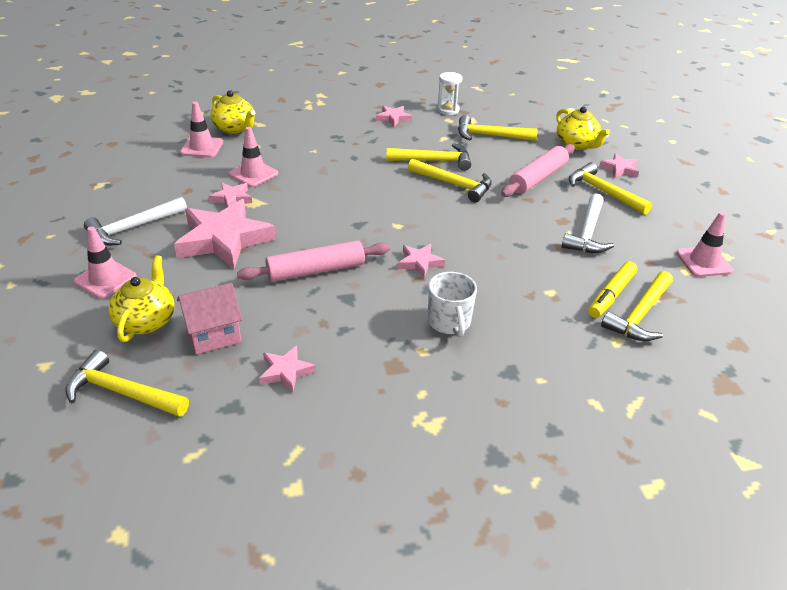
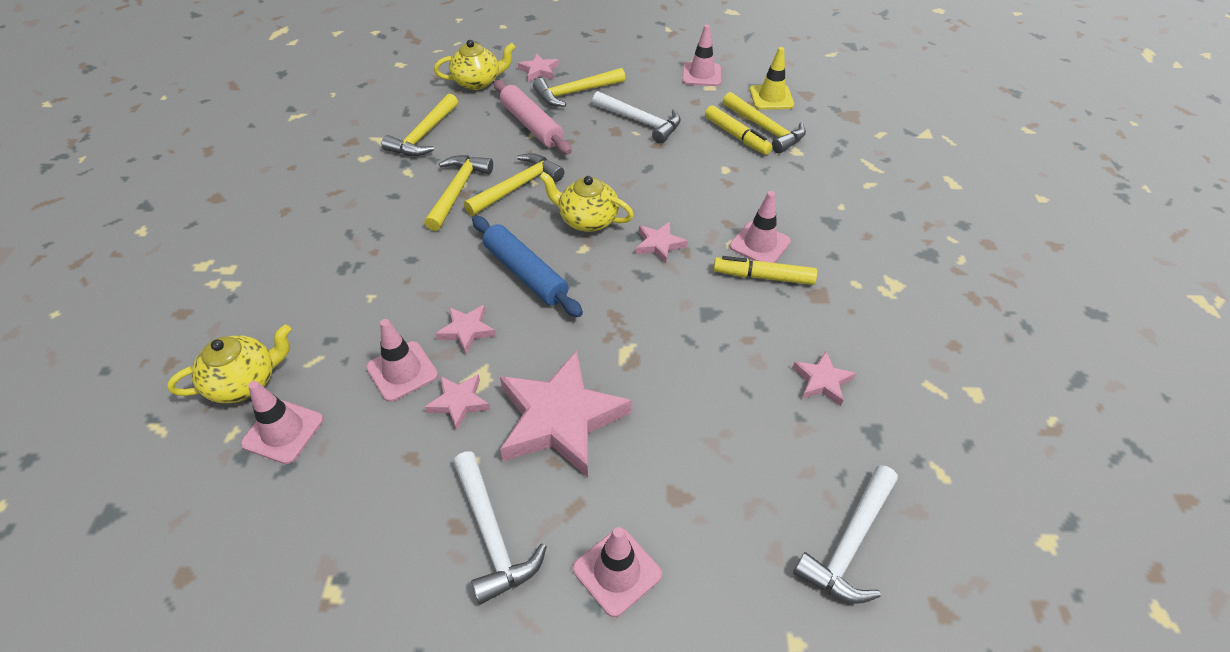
camera: 75 degrees left, 10 degrees up
yellow hammer [66,350,189,417] -> white hammer [793,465,898,604]
yellow teapot [108,255,175,342] -> yellow teapot moved to [539,172,634,232]
pink house [177,283,242,354] -> none
pink rolling pin [237,240,390,282] -> none
pink star [376,106,412,127] -> pink star moved to [435,305,496,354]
white mug [428,272,477,337] -> pink traffic cone [729,191,791,263]
white hourglass [437,72,463,115] -> none
none -> blue rolling pin [472,216,583,317]
none -> yellow marker [713,256,817,285]
none -> yellow traffic cone [750,47,794,110]

